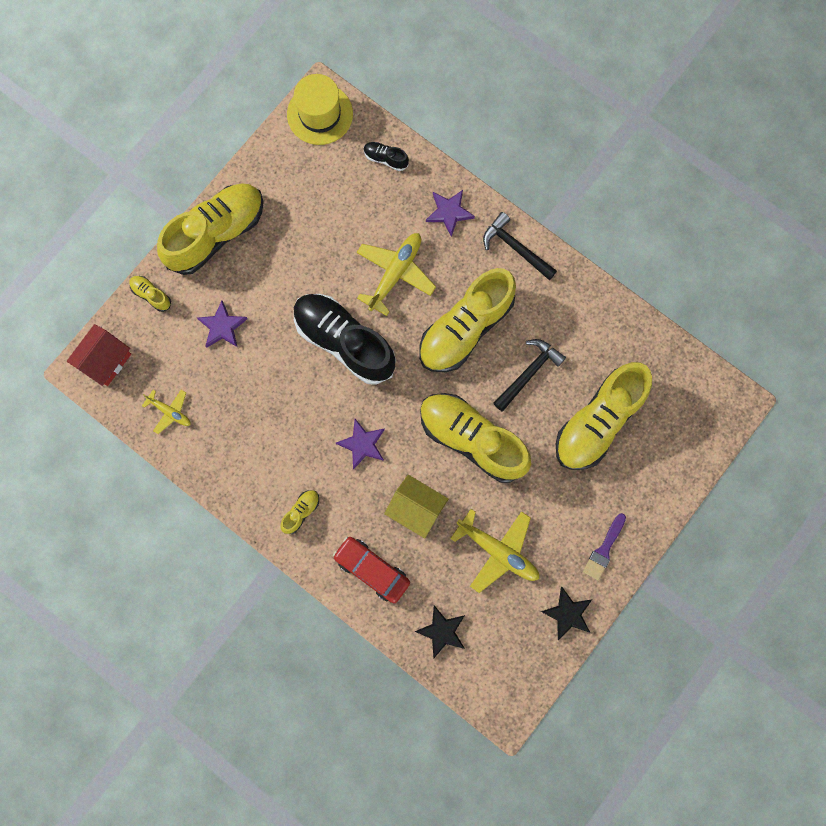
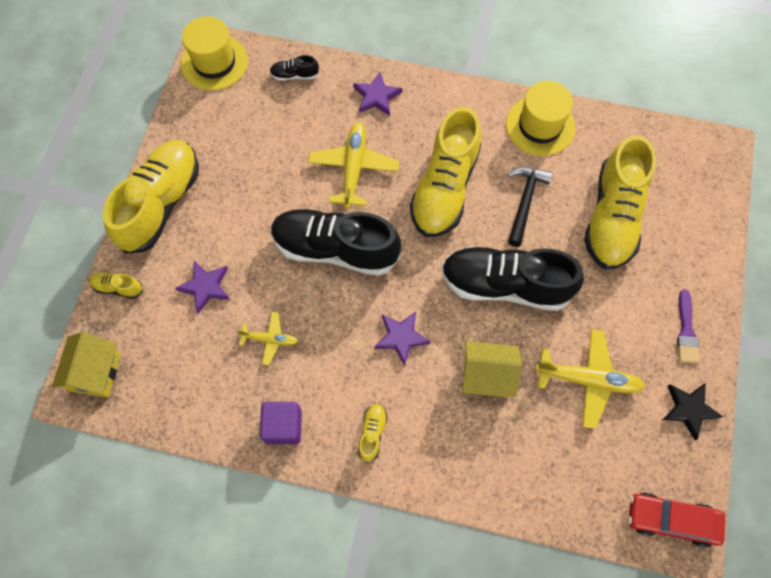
camera: 25 degrees left, 10 degrees down
red house [67,324,131,386] -> yellow house [52,332,121,397]
yellow plane [142,390,191,434] -> yellow plane moved to [237,312,298,365]
red car [333,536,410,603] -> red car moved to [628,493,725,548]
black star [415,605,465,659] -> none
yellow shoe [420,393,531,483] -> black shoe [441,246,584,311]
black hammer [483,212,557,280] -> none
none -> purple cube [260,402,302,444]
none -> yellow hat [506,81,575,156]

